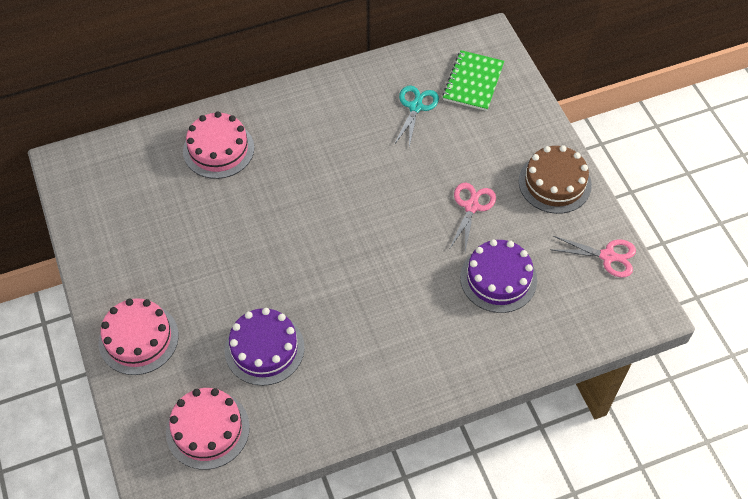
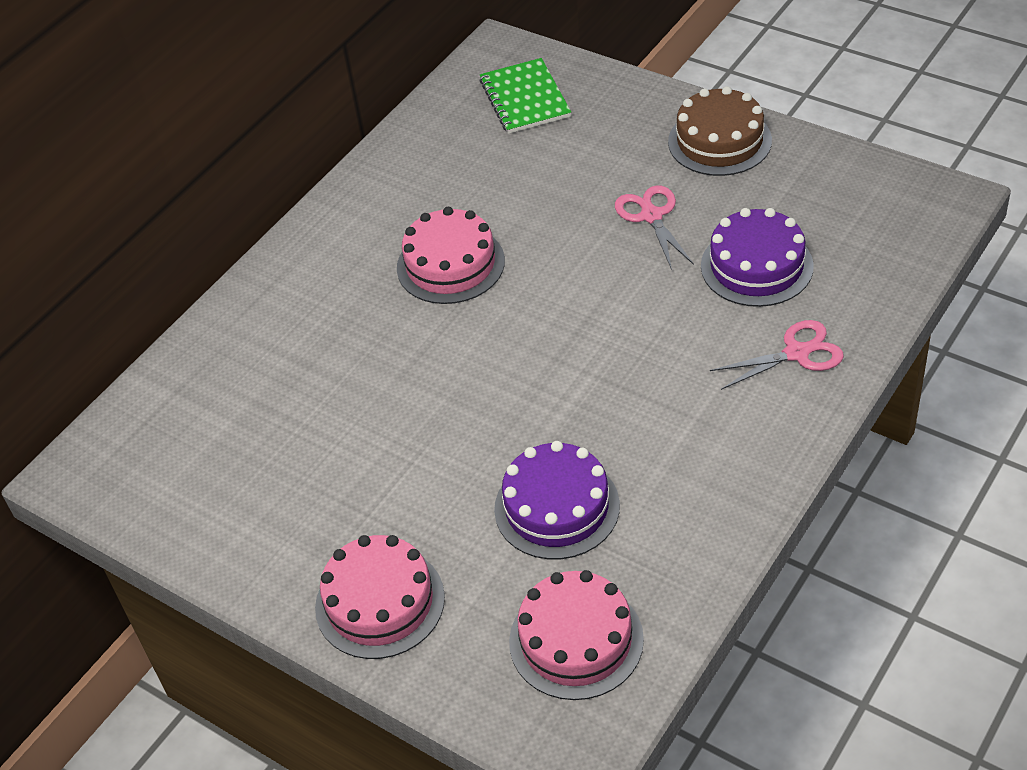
camera: 30 degrees left, 10 degrees down
pink cake [183,111,254,179] -> pink cake moved to [397,207,505,304]
turquoise scissors [394,85,439,147] -> none
pink scissors [550,236,636,278] -> pink scissors moved to [710,320,844,390]

